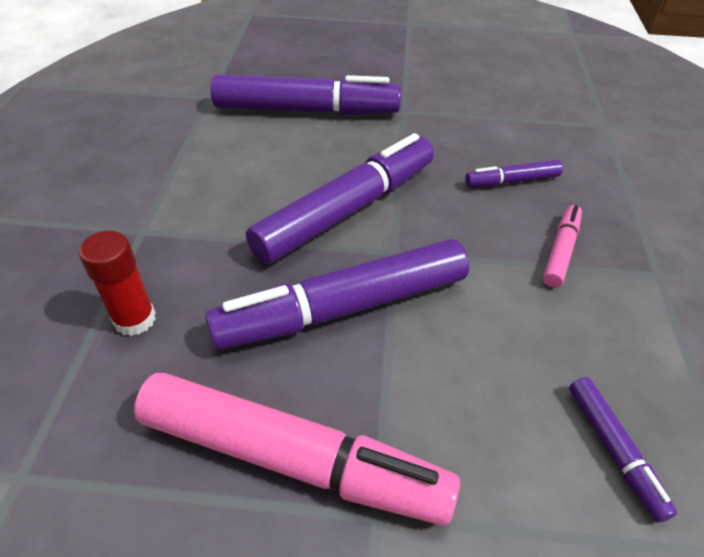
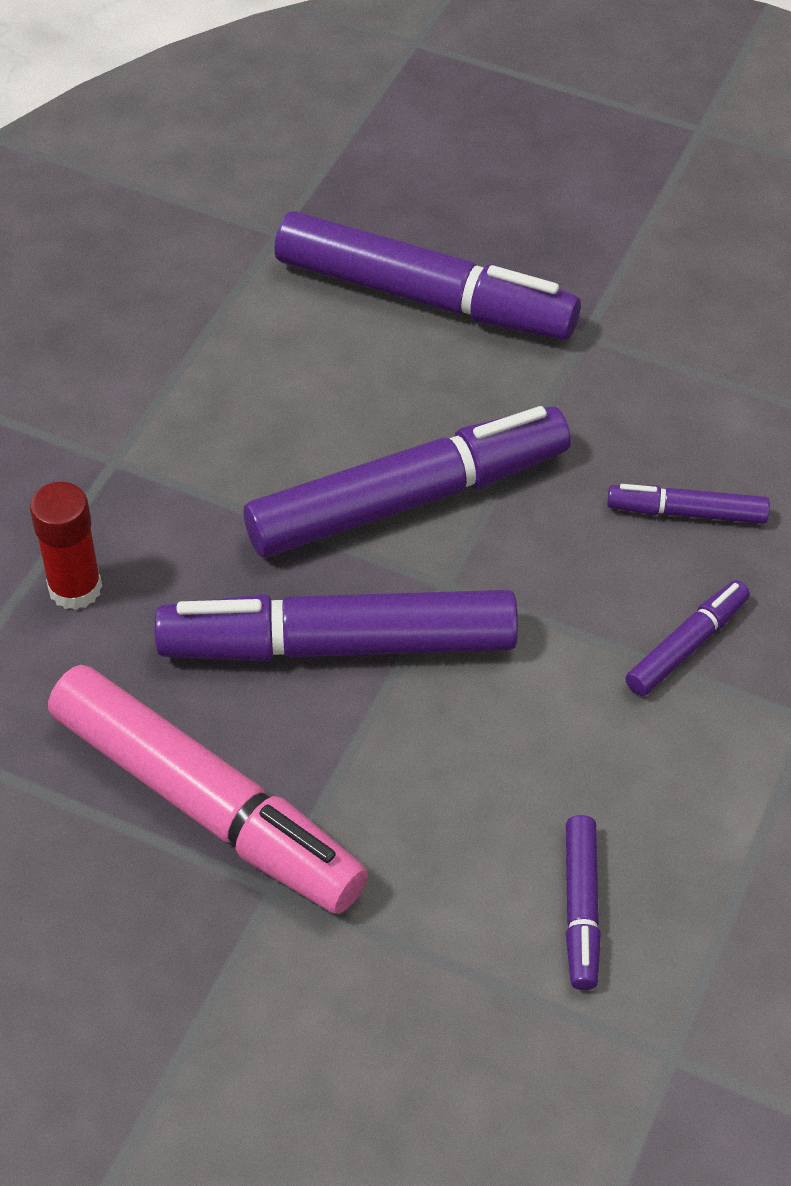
camera: 20 degrees right, 5 degrees up
pink marker [543,205,582,288] -> purple marker [625,580,750,696]

